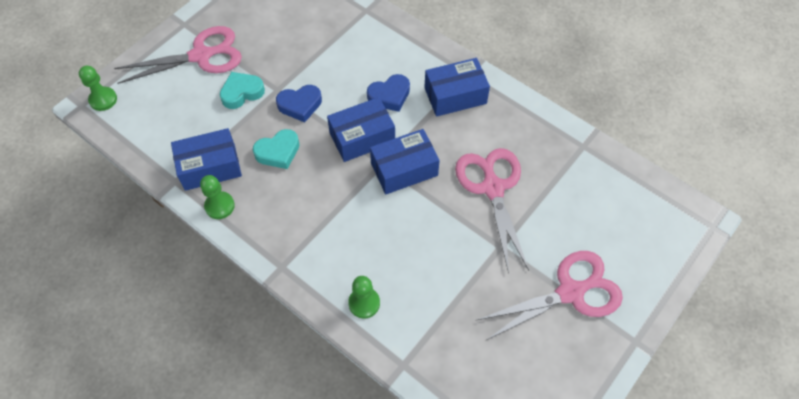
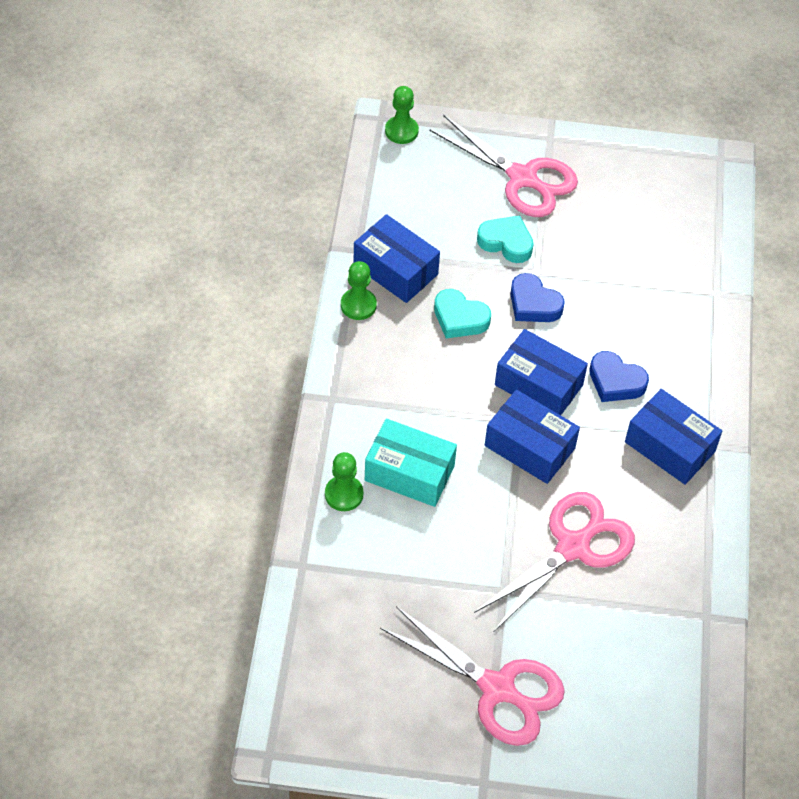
camera: 55 degrees right, 5 degrees down
none -> turquoise box [365,419,457,507]

